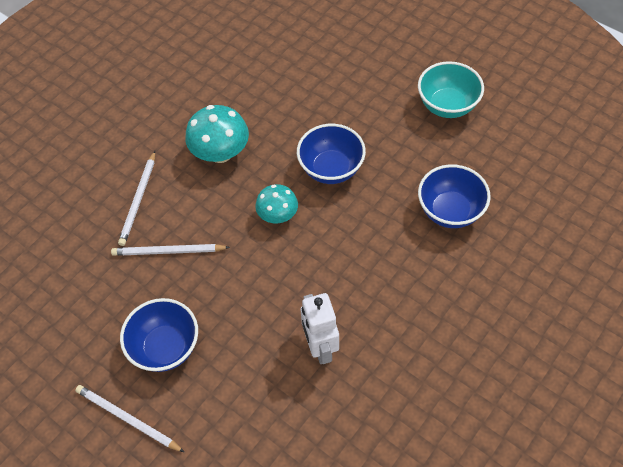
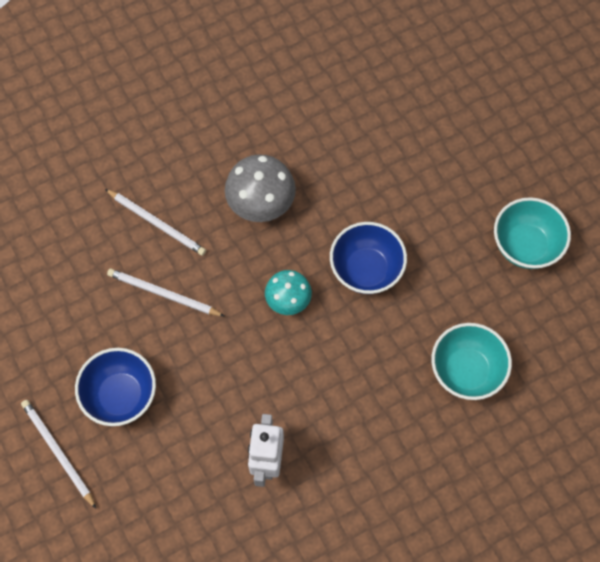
camera: 20 degrees right, 10 degrees up
white pencil [118,151,155,246] -> white pencil turned 90 degrees counterclockwise [105,189,206,256]
turquoise mushroom [185,105,249,163] -> grey mushroom [225,154,296,222]
blue bowl [418,164,491,228] -> turquoise bowl [431,323,512,400]

